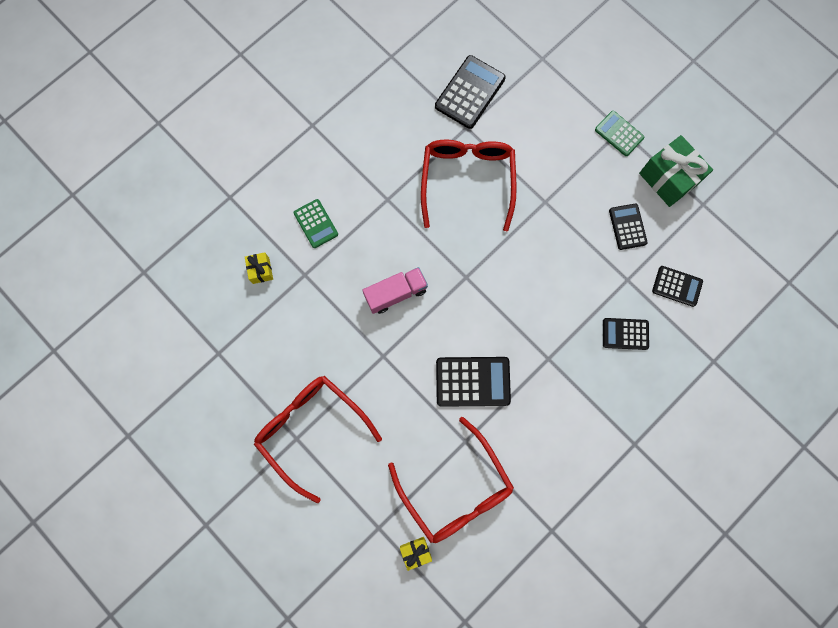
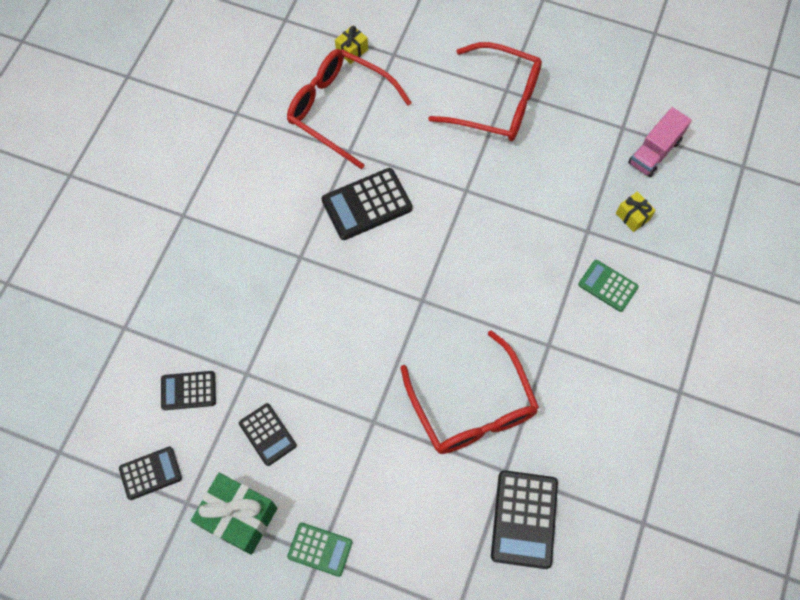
camera: 155 degrees right, 10 degrees down
pink truck [362,267,428,314] -> pink truck moved to [628,107,692,177]
black calculator [603,318,649,350] -> black calculator moved to [119,446,182,500]

